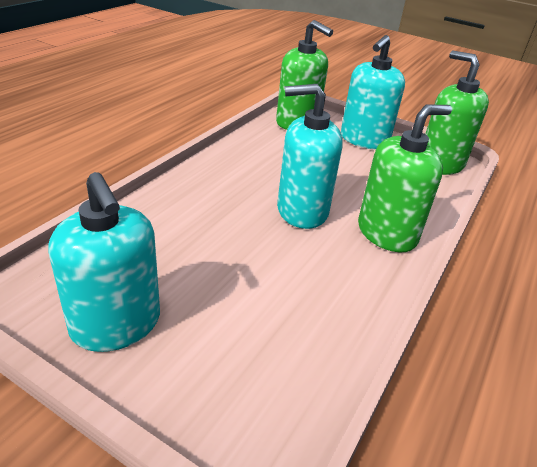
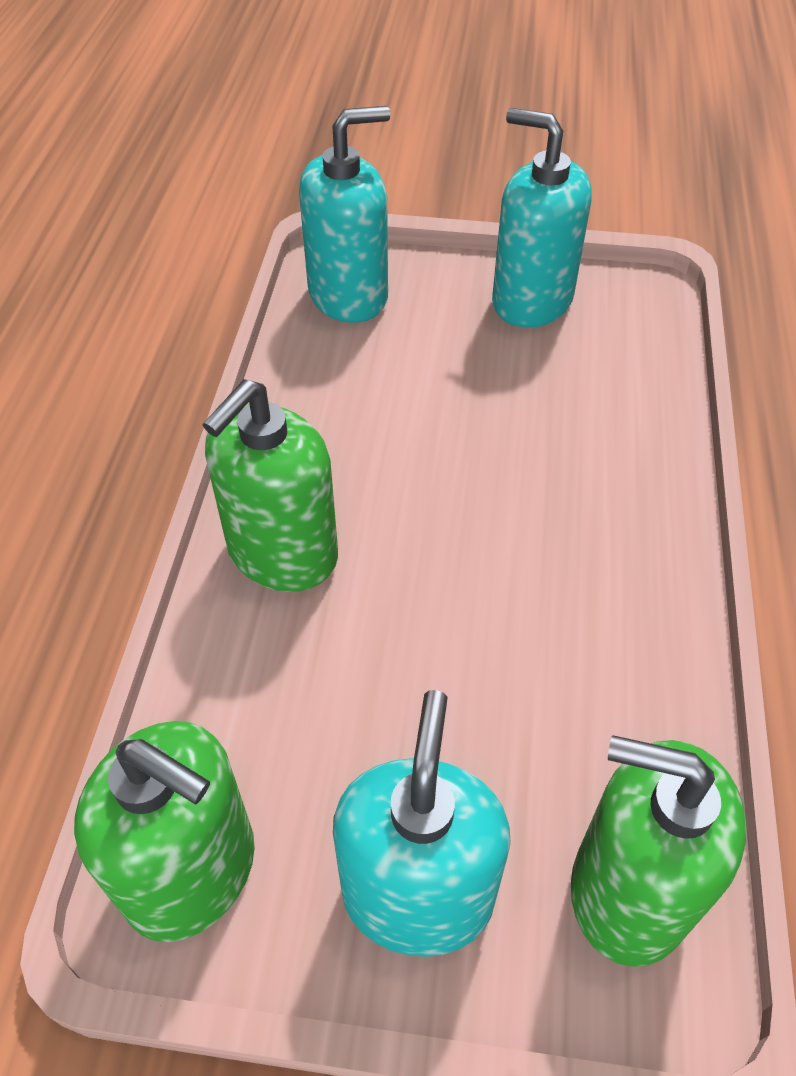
camera: 160 degrees right, 15 degrees up
turquoise soap dispenser [277,84,343,229] -> turquoise soap dispenser moved to [299,106,390,323]

